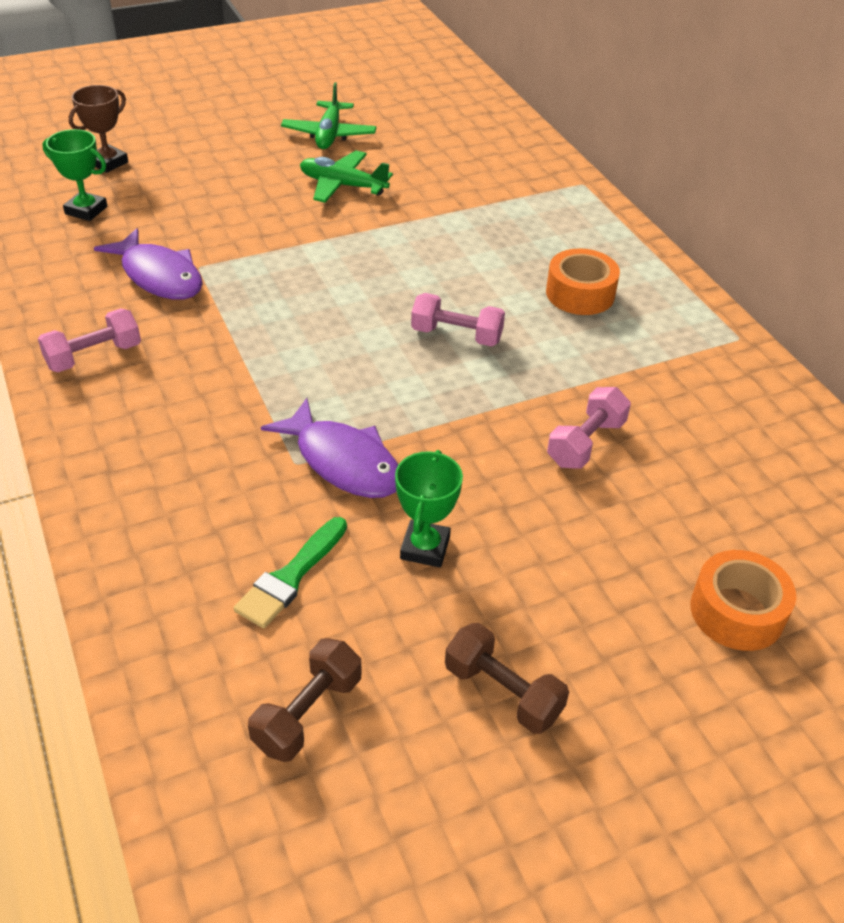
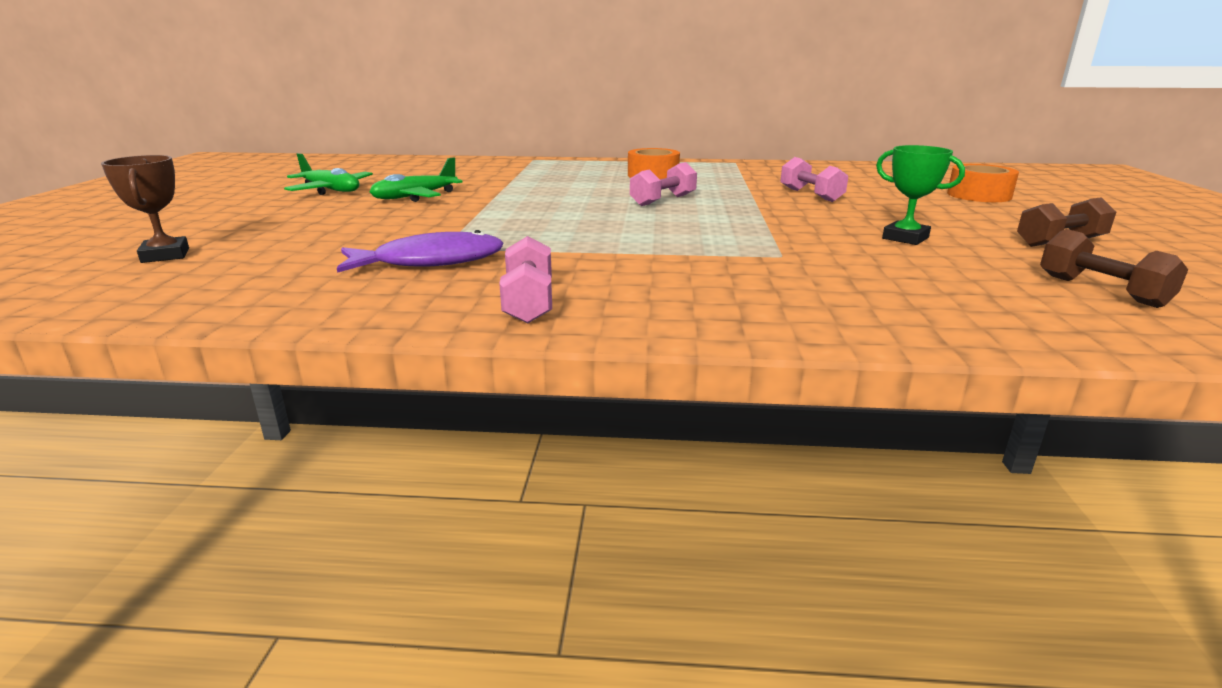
camera: 60 degrees left, 20 degrees down
green trophy [42,129,107,221] -> none
green brush [234,517,347,628] -> none
purple fish [261,398,398,498] -> none

